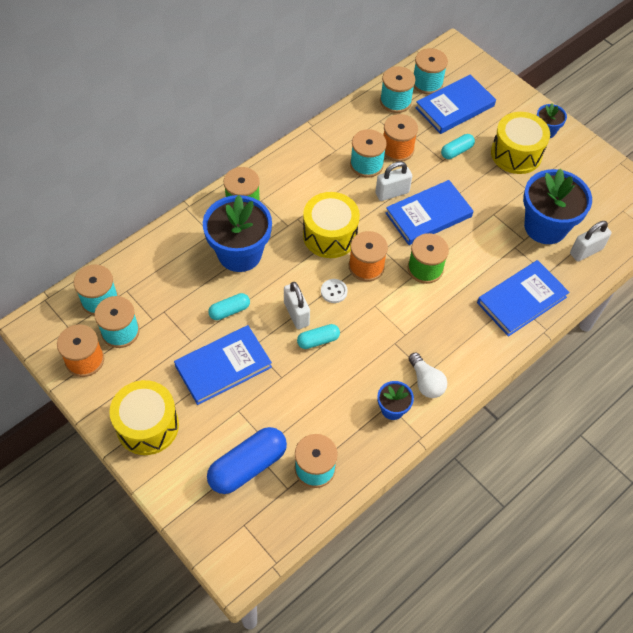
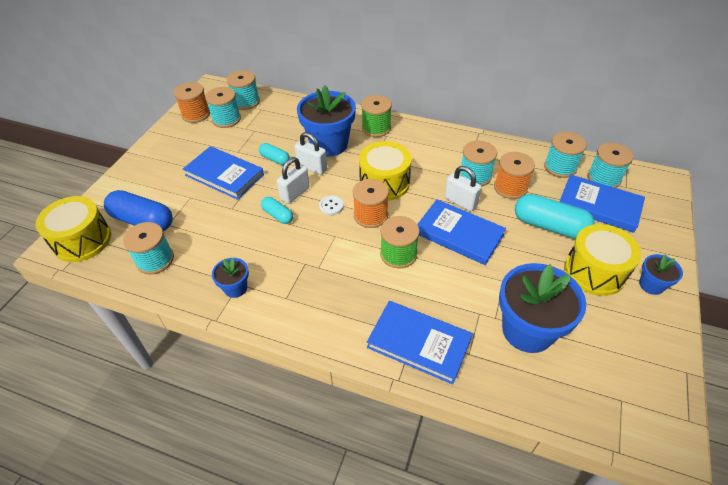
camera: 65 degrees right, 10 degrees down
yellow drum [109,380,179,455] -> yellow drum moved to [35,196,111,262]
white light bulb [408,352,447,398] -> none
turquoise capsule [441,134,475,159] -> turquoise capsule [515,194,595,239], size x1.85
white padlock [570,221,611,261] -> white padlock moved to [295,132,327,175]

